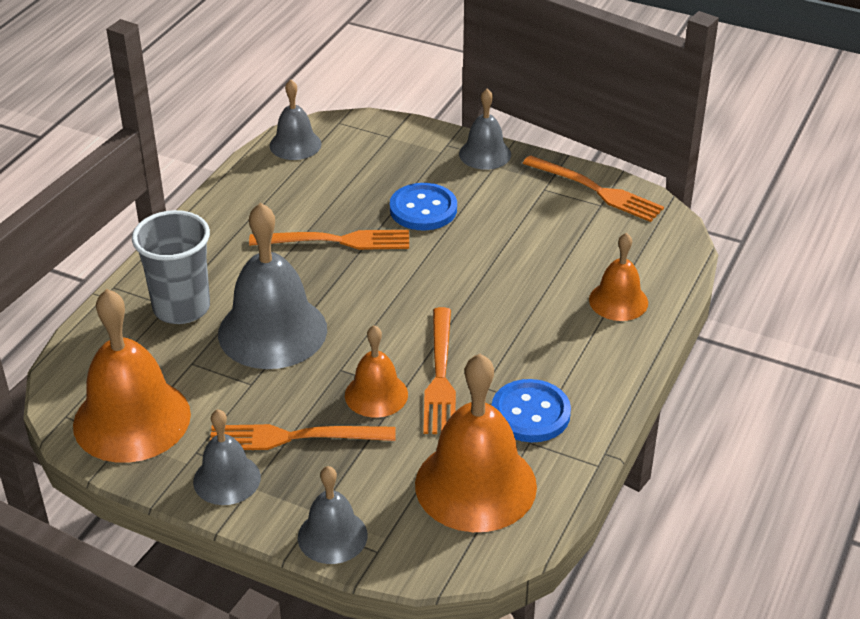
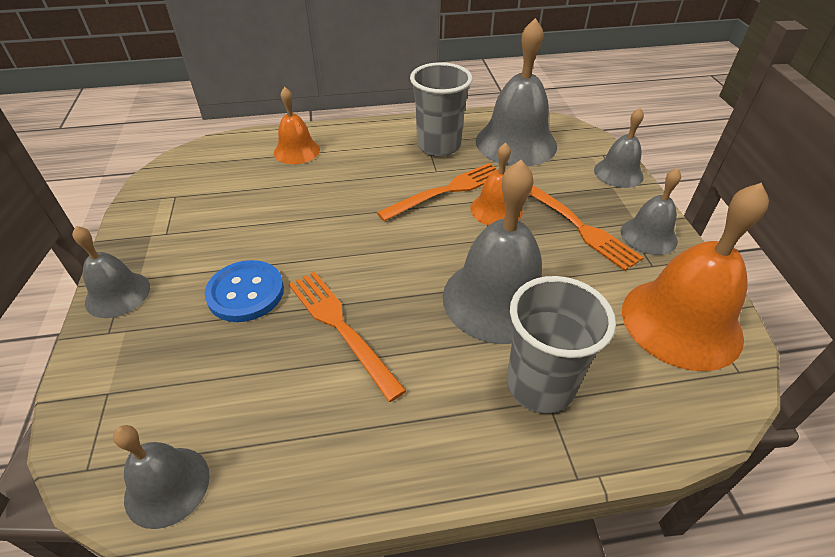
camera: 125 degrees left, 5 degrees up
orange bell [415,354,537,532] -> grey bell [476,18,557,166]
blue button [492,379,571,442] -> grey cup [410,62,473,157]
orange fork [522,155,664,222] -> none

